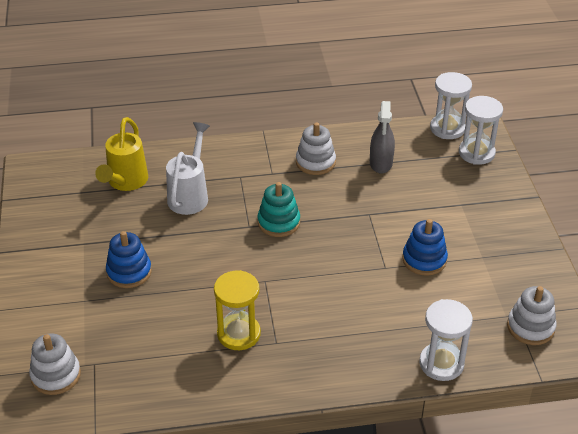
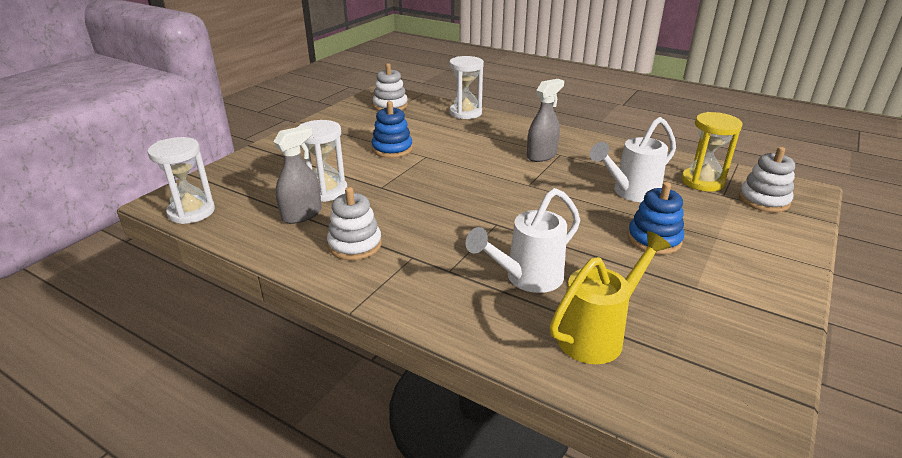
camera: 140 degrees left, 10 degrees down
yellow hourglass [214,270,261,350] -> yellow hourglass moved to [681,112,743,192]
turquoise stacking toy [257,182,300,237] -> none
white hourglass [459,96,503,165] -> white hourglass moved to [298,120,347,202]
none -> grey spray bottle [527,79,564,162]
none -> white watering can [590,117,676,202]

